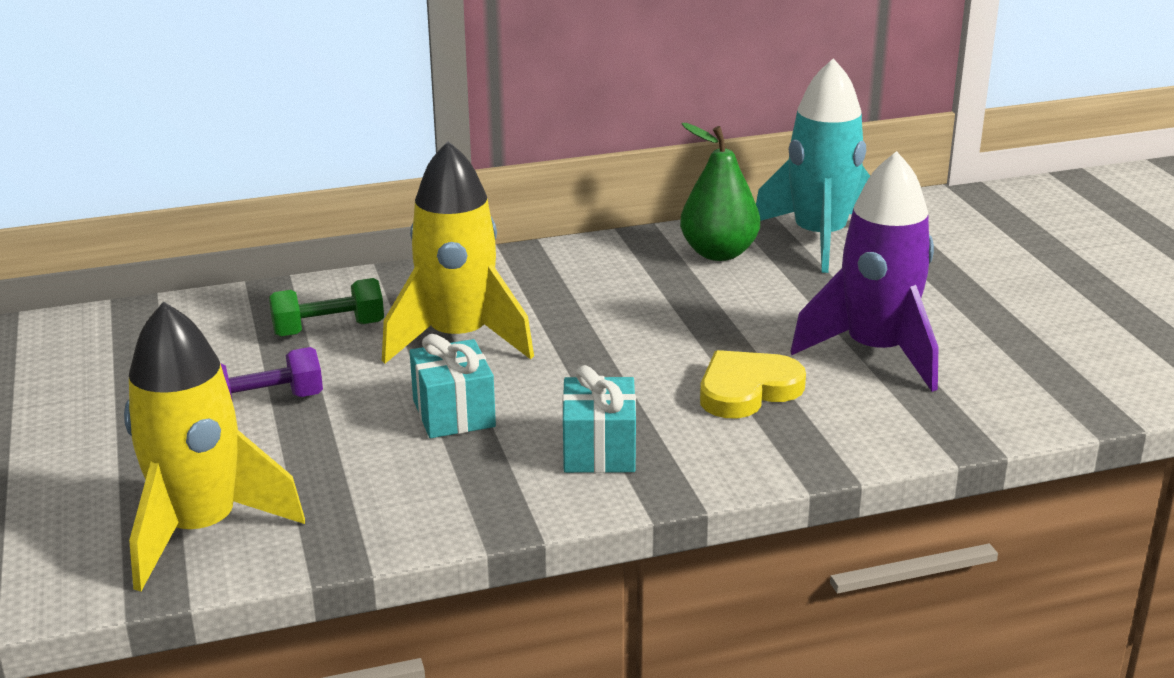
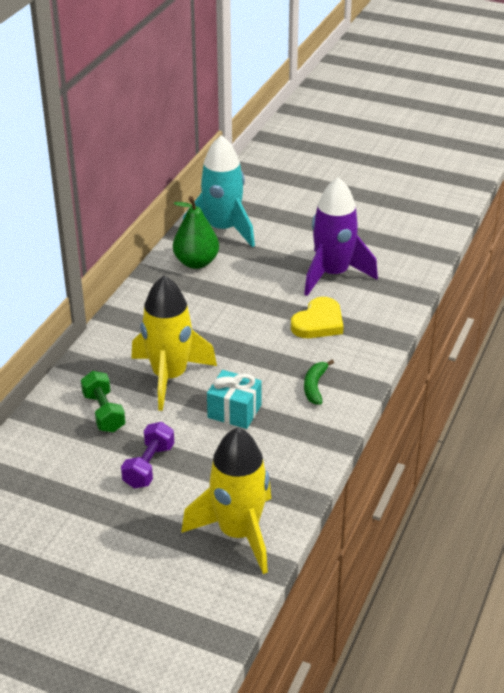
camera: 50 degrees left, 10 degrees up
green dumbbell [269,278,384,337] -> green dumbbell turned 45 degrees counterclockwise [81,371,126,432]
turquoise gift [562,365,636,473] -> green banana [304,360,334,405]
yellow heart [700,350,806,418] -> yellow heart turned 150 degrees counterclockwise [291,297,344,338]

